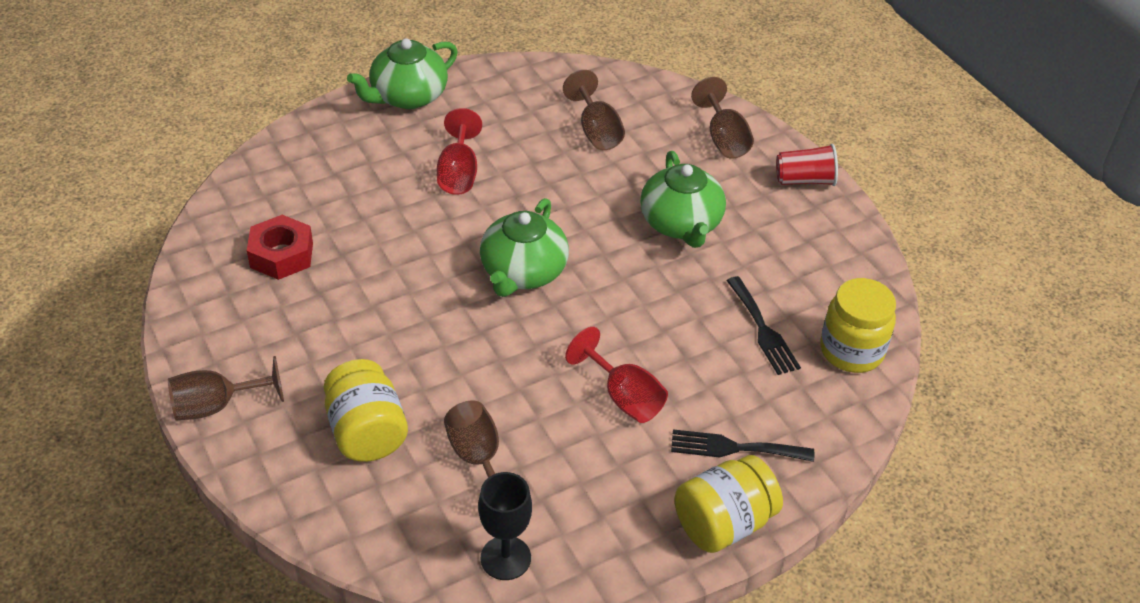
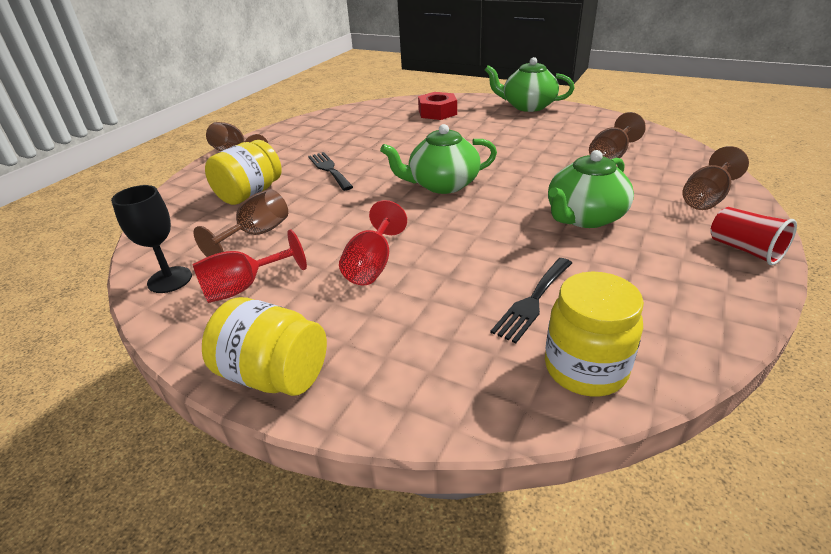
camera: 60 degrees right, 10 degrees down
red nut [247,215,313,280] -> red nut moved to [418,92,457,120]
red goblet [437,108,482,195] -> red goblet moved to [192,230,307,303]
black fork [671,429,814,462] -> black fork moved to [308,152,353,191]

